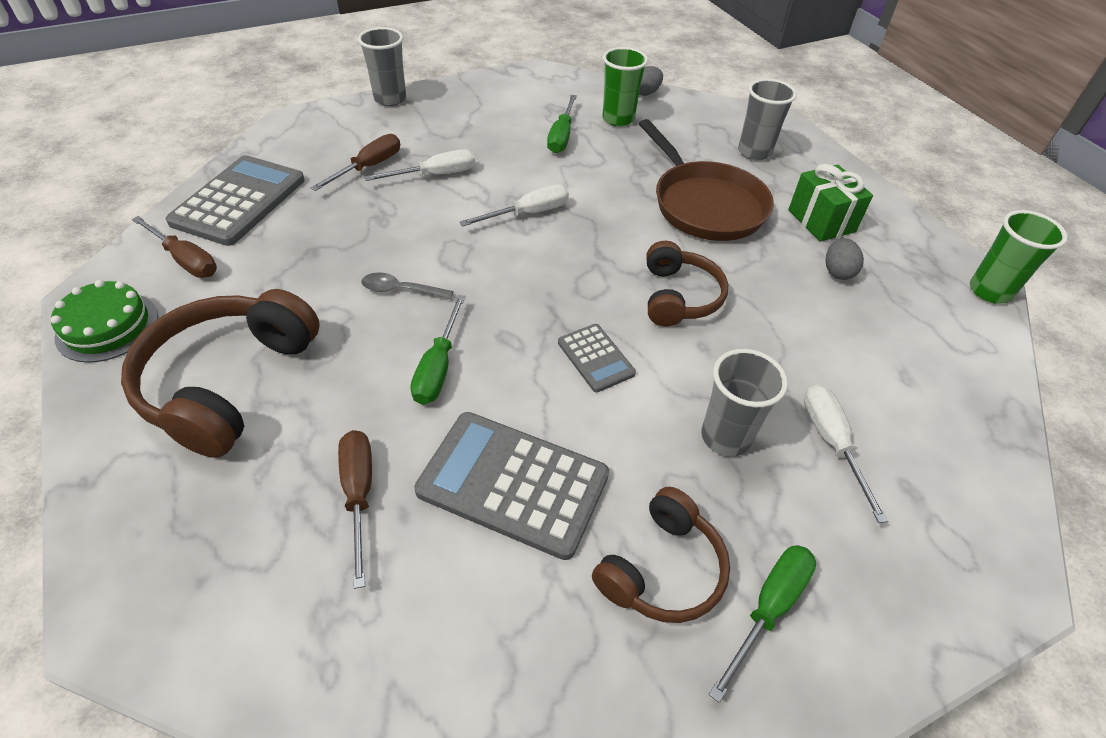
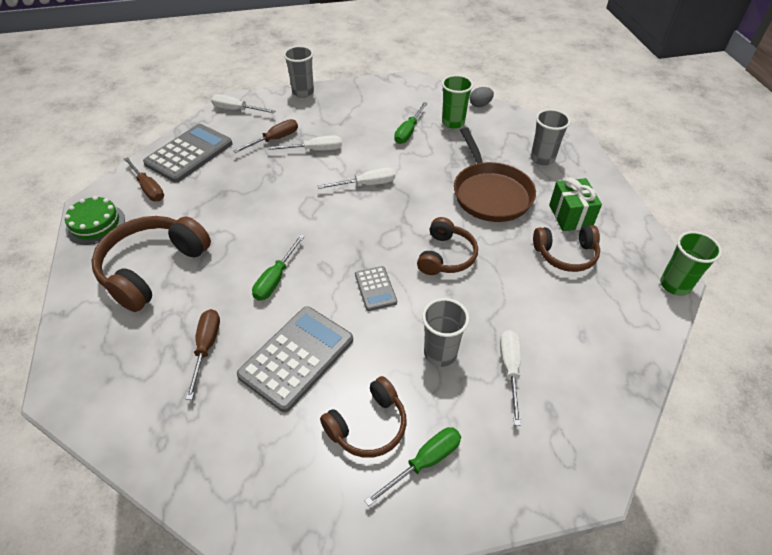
camera: 15 degrees right, 0 degrees up
grey spoon [361,272,453,299] -> none
grey calculator [414,412,609,560] -> grey calculator turned 90 degrees clockwise [237,306,353,412]
grey egg [825,238,864,280] -> brown headphones [533,225,600,272]
none -> white screwdriver [211,94,275,113]

